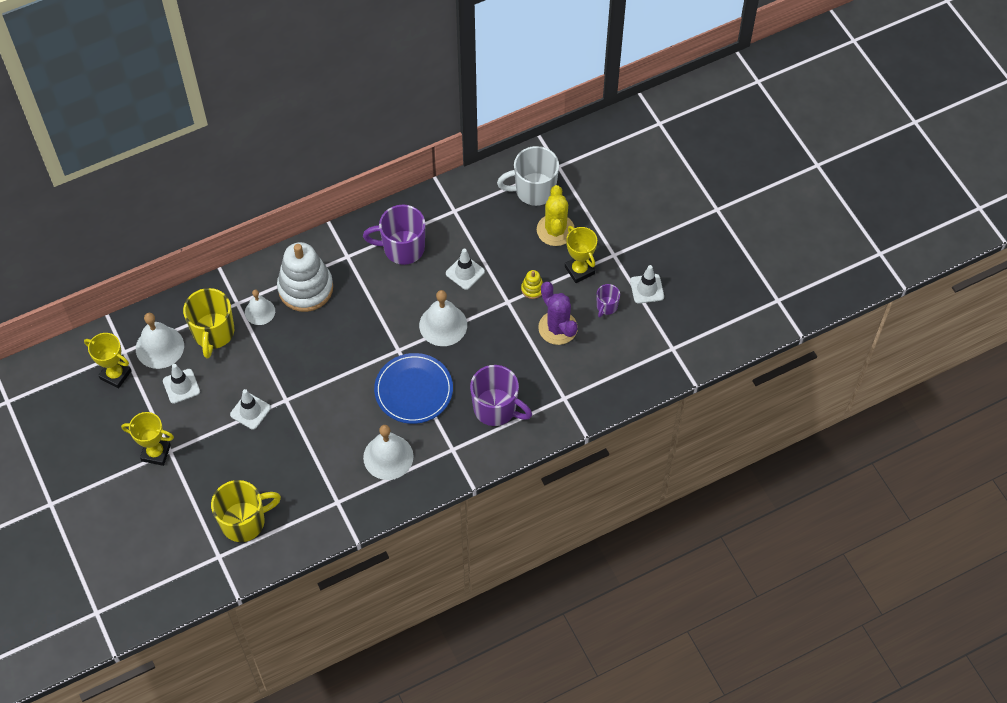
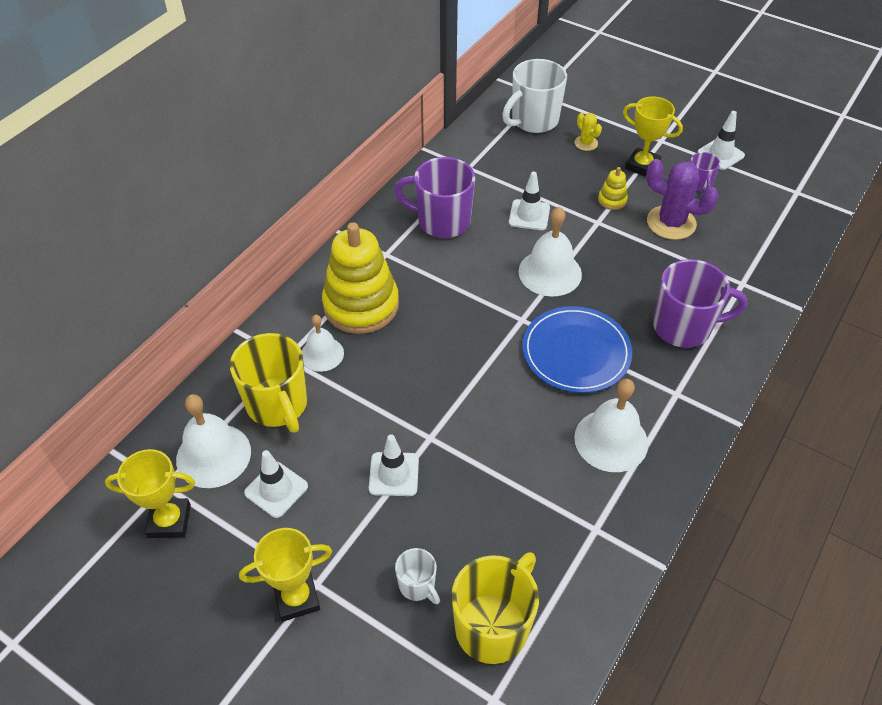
camera: 30 degrees left, 10 degrees down
white stacking toy [277,242,333,312] -> yellow stacking toy [322,222,399,334]
purple mug [363,205,426,265] -> purple mug turned 45 degrees clockwise [394,157,475,238]
yellow cactus [537,185,574,246] -> yellow cactus [575,113,602,151], size x0.52
none -> white mug [395,548,440,604]

